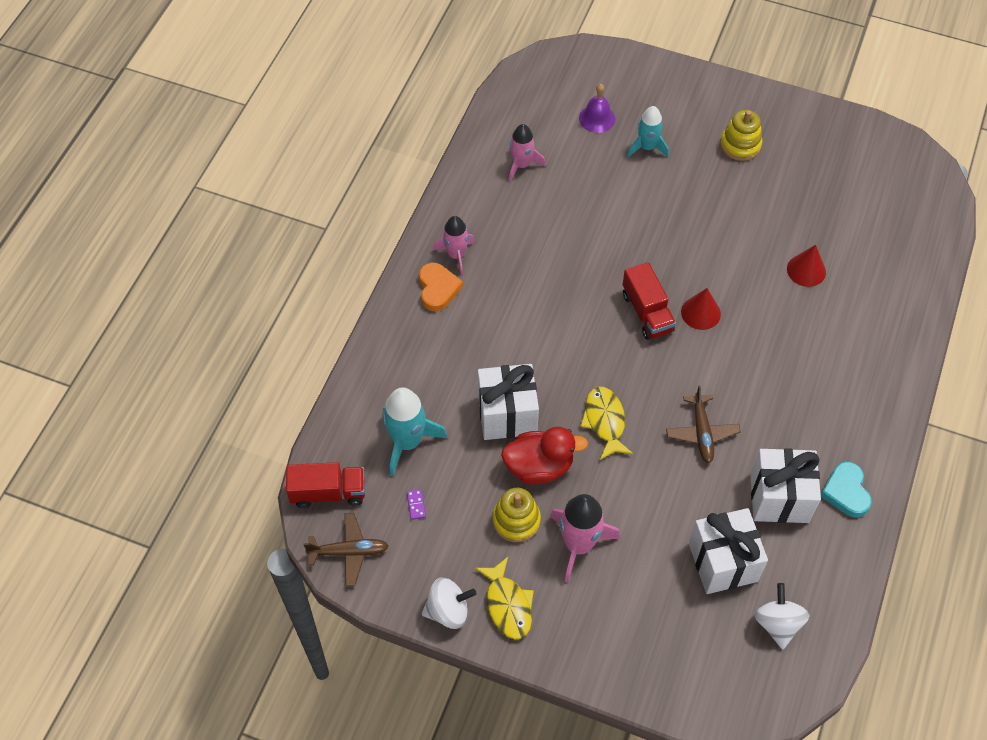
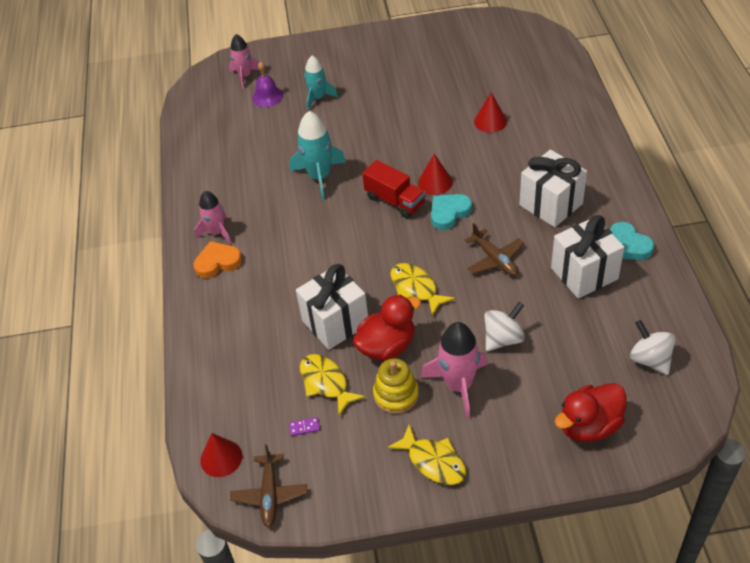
camera: 25 degrees left, 10 degrees down
red truck [286,462,365,508] -> red cone [200,433,242,477]
brown plane [304,513,389,586] -> brown plane turned 120 degrees clockwise [230,444,307,528]
turquoise rocket [382,388,448,476] -> turquoise rocket moved to [290,111,346,200]
purple domino [407,489,426,520] -> purple domino turned 60 degrees counterclockwise [289,417,320,436]
orange heart [419,263,463,311] -> orange heart turned 75 degrees counterclockwise [194,241,242,278]
white spinning top [422,577,476,629] -> white spinning top moved to [484,302,525,351]
pink rocket [509,124,545,182] -> pink rocket moved to [229,34,259,89]
white gift [689,508,768,594] -> white gift moved to [519,150,587,227]
yellow stacking toy [720,110,762,161] -> none
none -> yellow fish [300,354,365,416]
none -> turquoise heart [431,194,472,230]
none -> red duck [555,383,627,442]

